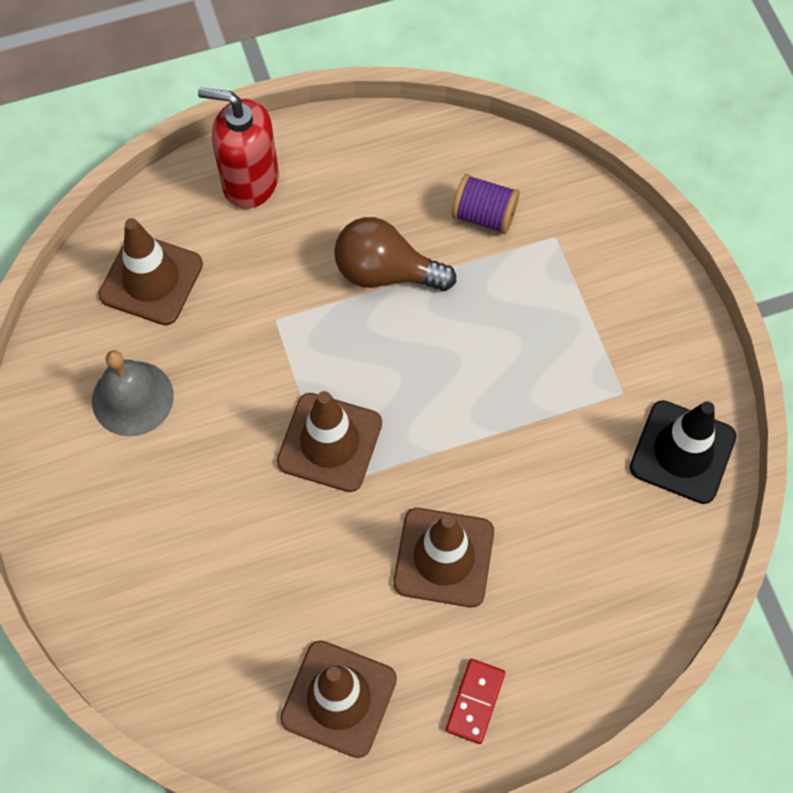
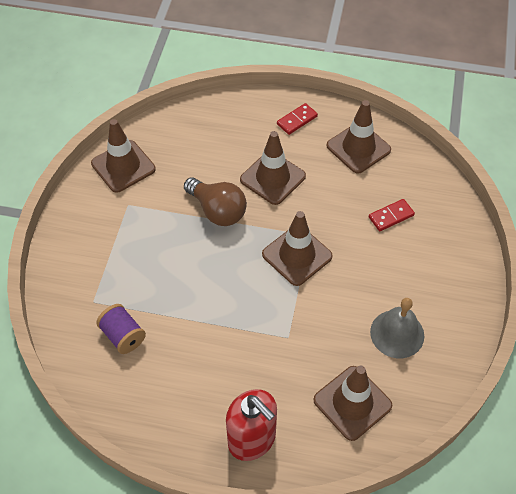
camera: 150 degrees left, 10 degrees down
brown light bulb [334,217,456,291] -> brown light bulb moved to [184,177,247,226]
black traffic cone [630,400,736,504] -> brown traffic cone [91,119,156,193]
none -> red domino [369,199,415,231]

